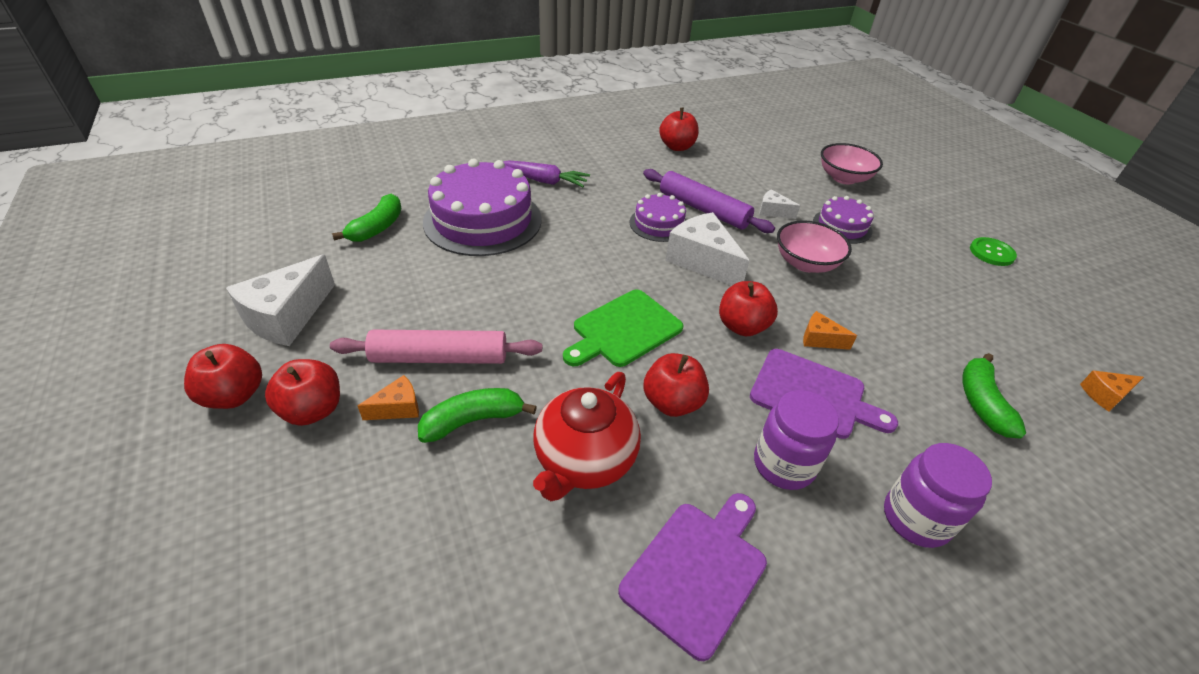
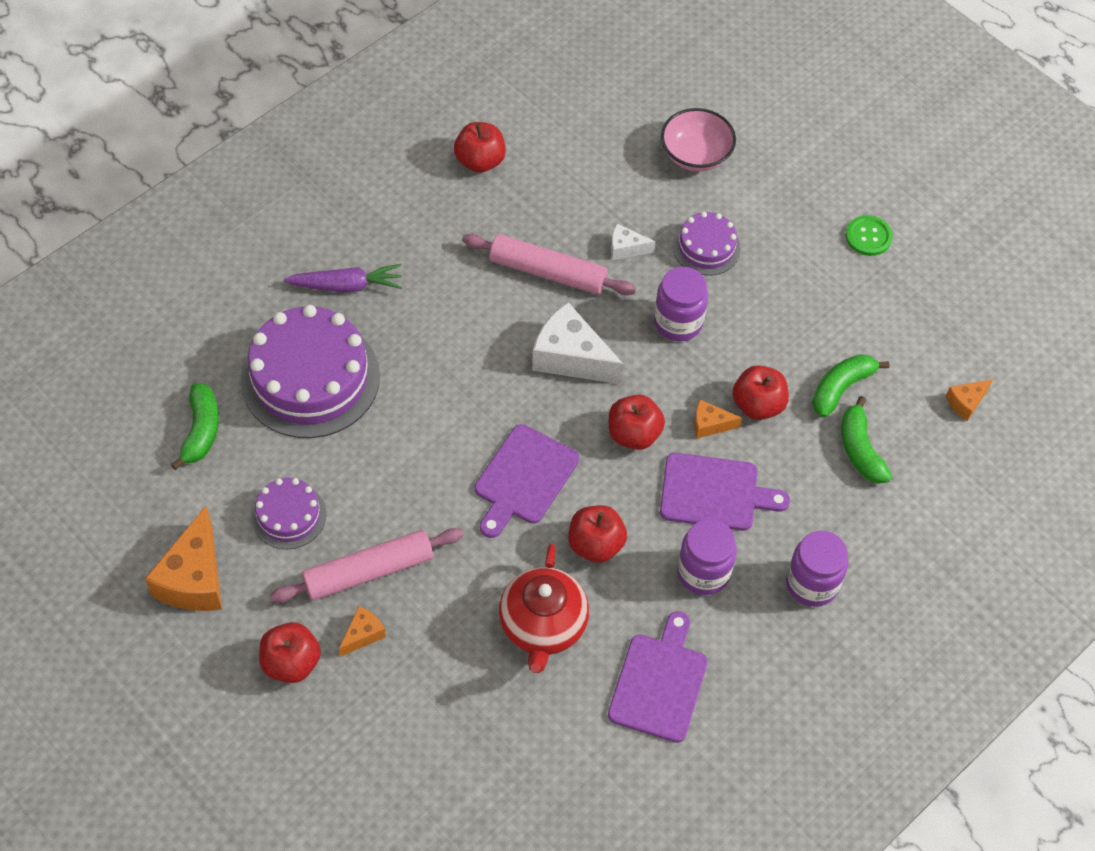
camera: 20 degrees left, 15 degrees up
red apple [184,344,262,409] -> red apple moved to [732,365,789,420]
white cheese [226,254,335,346] -> orange cheese [145,506,222,611]
green banana [418,388,537,443] -> green banana moved to [812,354,890,418]
green cutting board [563,290,684,367] -> purple cutting board [475,424,579,538]
purple cake [630,193,686,242] -> purple cake moved to [251,478,326,549]
purple rolling pin [643,169,775,233] -> pink rolling pin [462,234,636,295]
pink bowl [777,220,852,273] -> purple jar [654,267,708,341]

